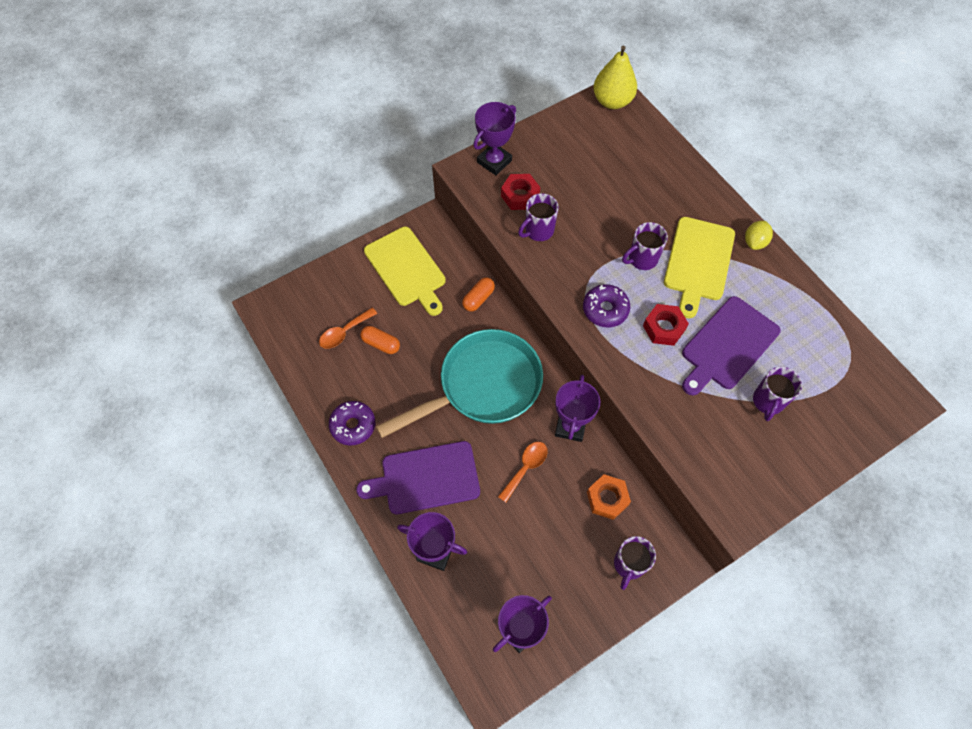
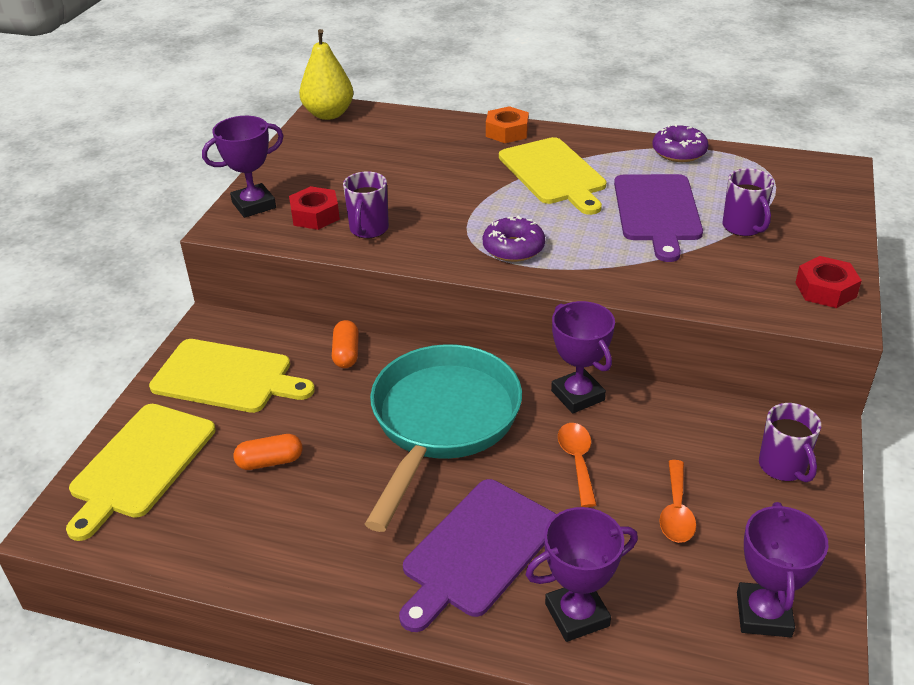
camera: 40 degrees left, 25 degrees down
orange spoon [319,308,377,349] -> orange spoon moved to [659,460,696,543]
purple donut [329,401,375,446] -> purple donut moved to [652,124,709,162]
purple trophy [473,102,516,175] -> purple trophy turned 60 degrees clockwise [202,116,284,218]
orange nut [587,474,631,520] -> orange nut moved to [486,106,529,143]
purple mug [622,222,668,270] -> none
red nut [643,304,689,346] -> red nut moved to [795,256,862,308]
yellow lemon [745,221,773,250] -> none
none -> yellow cutting board [66,404,216,541]

